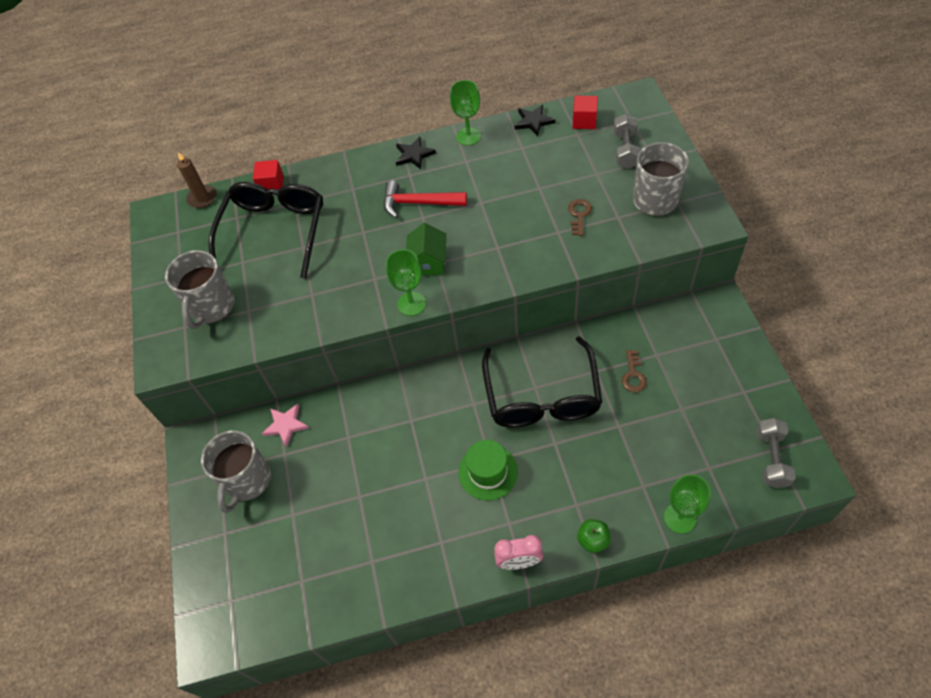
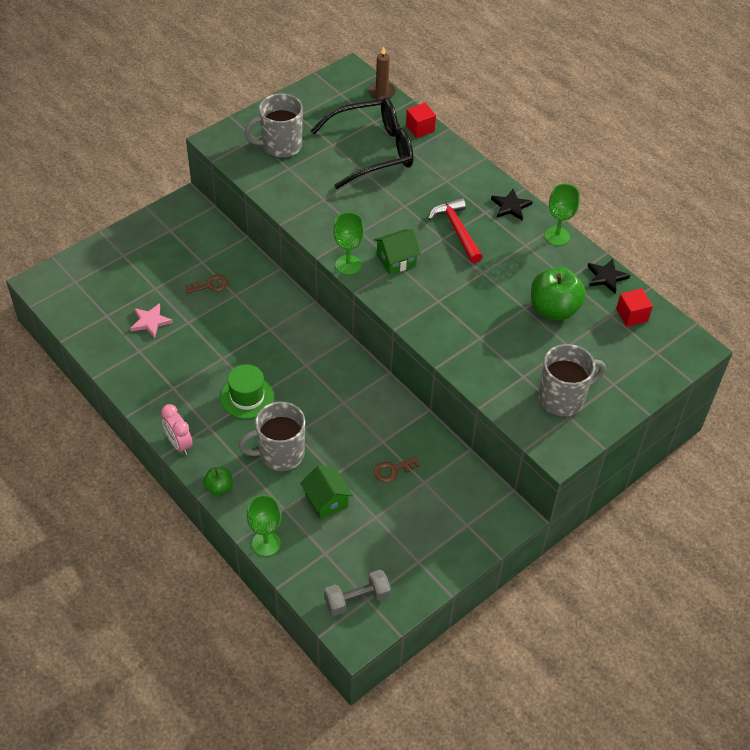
camera: 55 degrees right, 5 degrees down
grey mug [201,430,271,513] -> grey mug moved to [238,402,305,471]
pink star [262,404,309,447] -> pink star moved to [130,303,173,338]
black glasses [482,336,602,428] -> none
brown key [568,199,592,236] -> brown key moved to [185,275,228,294]
grey dumbbell [613,114,640,169] -> none
none -> green house [300,465,353,519]
none -> green apple [531,267,586,320]

